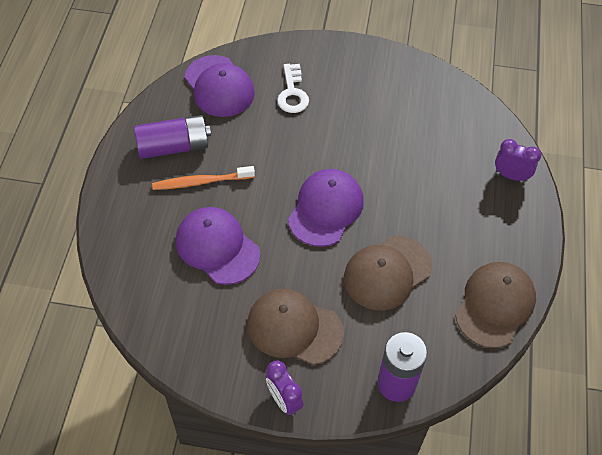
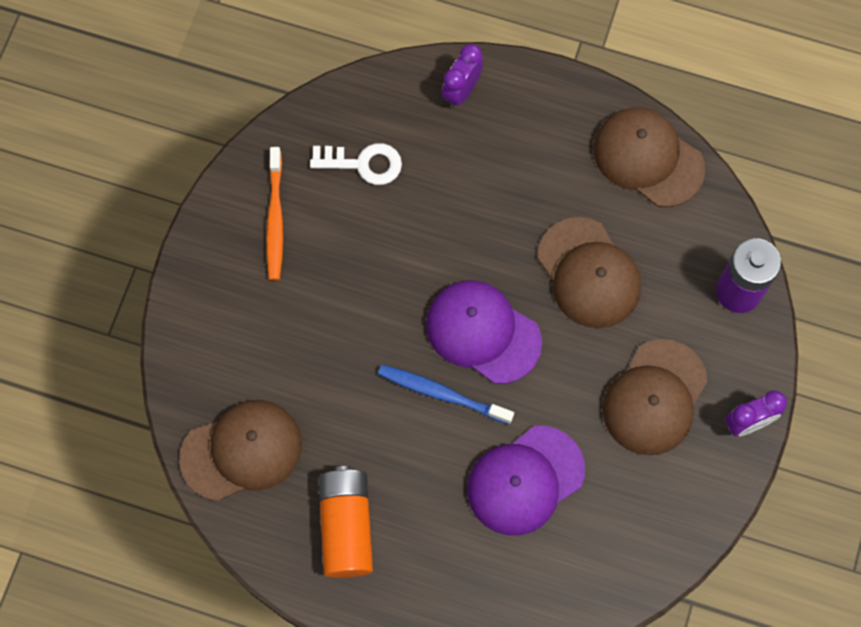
camera: 80 degrees left, 15 degrees up
purple battery [134,115,211,159] -> orange battery [318,466,373,578]
orange toothbrush [152,166,255,190] -> orange toothbrush moved to [266,147,283,280]
purple cap [185,55,255,117] -> brown cap [179,400,302,501]
white key [277,64,309,113] -> white key moved to [310,143,402,185]
none -> blue toothbrush [378,365,514,425]

